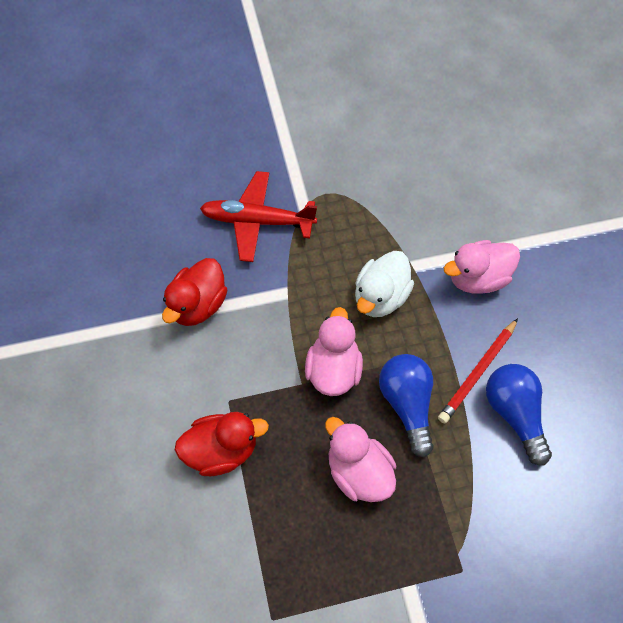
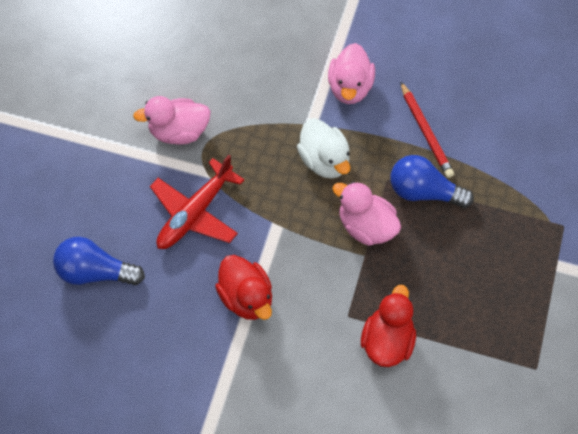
camera: 60 degrees left, 0 degrees up
pink duck [325,417,396,502] -> pink duck moved to [133,96,211,145]
blue light bulb [486,364,552,466] -> blue light bulb moved to [53,237,145,285]

